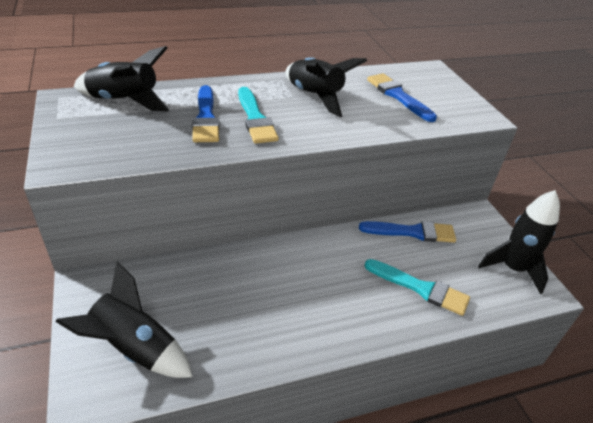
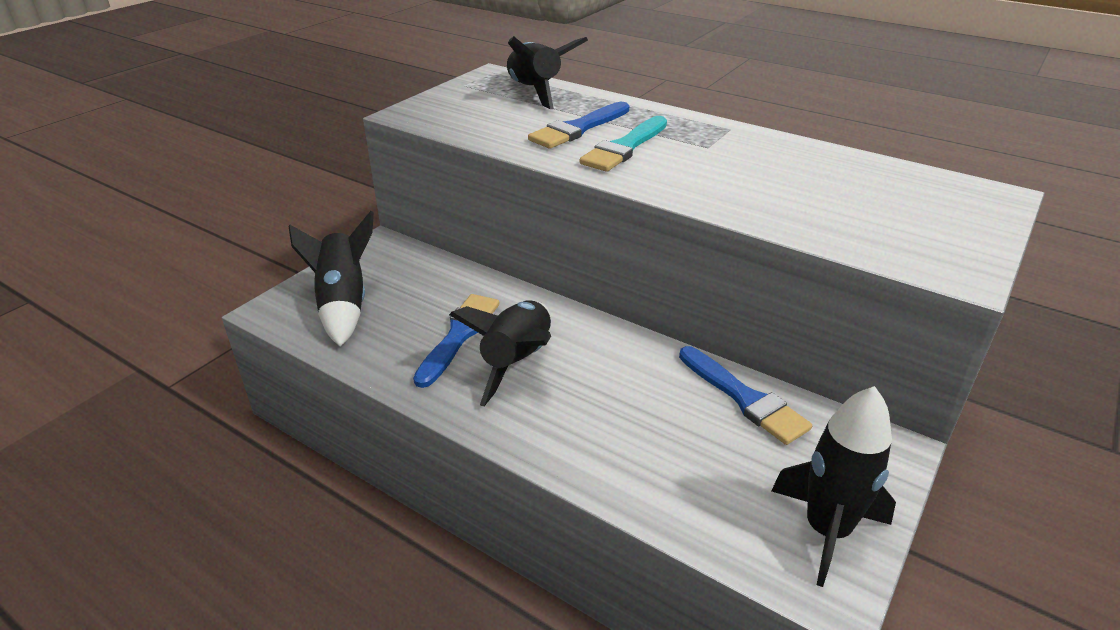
camera: 55 degrees right, 5 degrees down
black rocket [285,57,367,117] -> black rocket moved to [449,300,551,407]
turquoise brush [364,259,470,316] -> none
blue brush [367,73,437,122] -> blue brush moved to [413,294,499,388]

